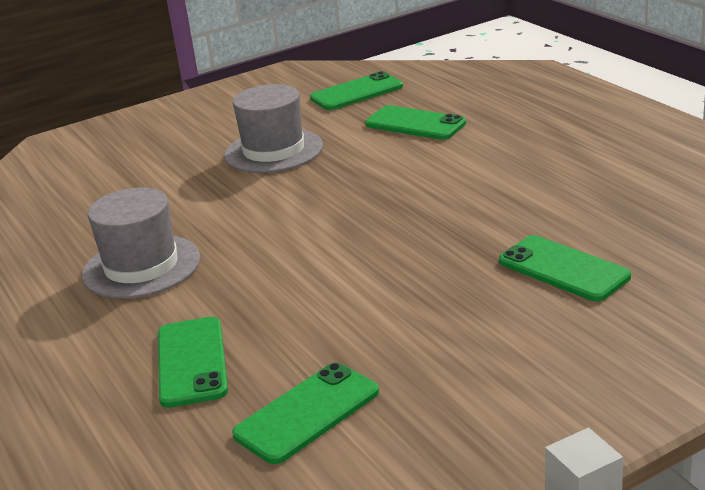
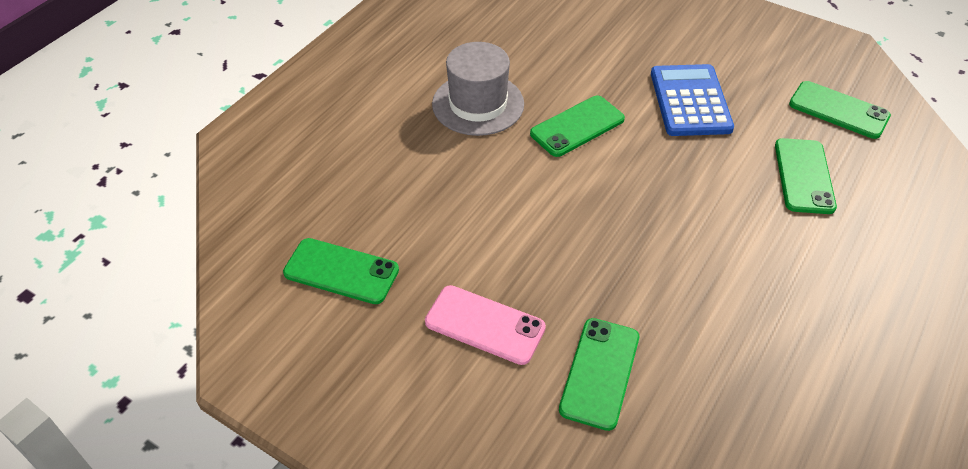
camera: 60 degrees right, 20 degrees up
green phone [158,317,228,408] -> green phone moved to [530,96,625,157]
grey hat [224,84,323,173] -> blue calculator [651,64,734,136]
none -> pink phone [425,285,546,365]

